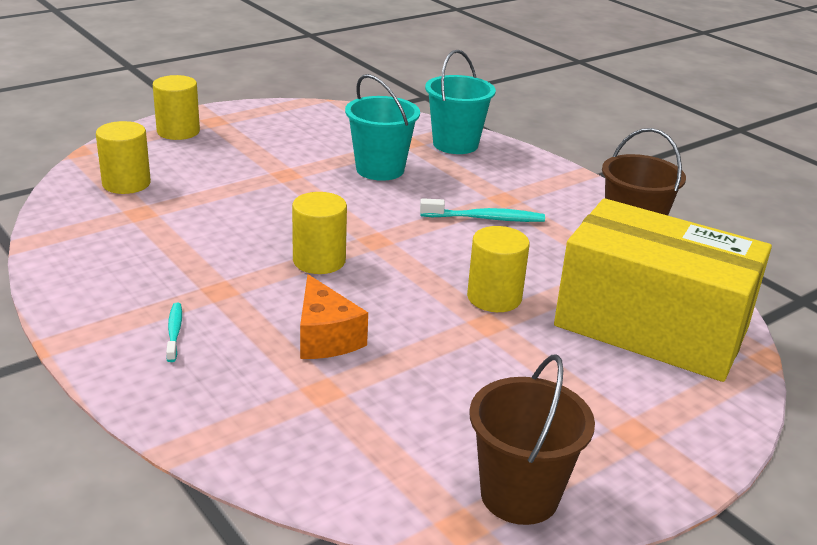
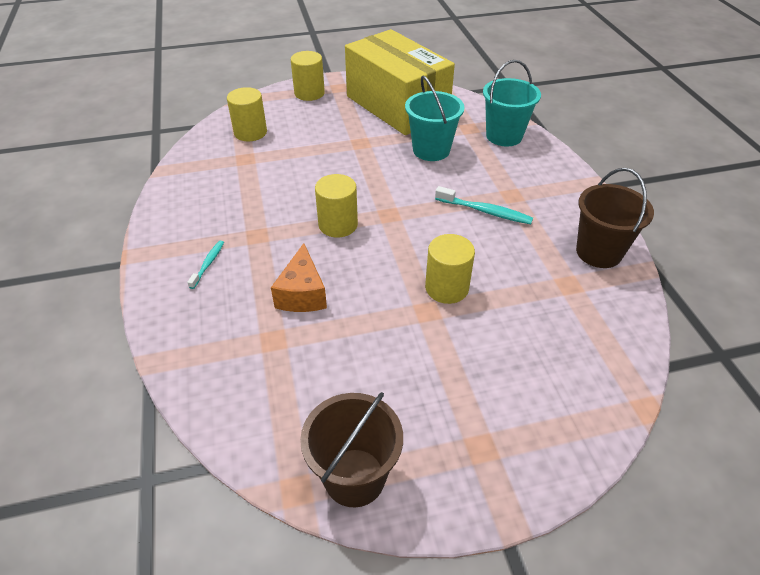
camera: 25 degrees right, 15 degrees up
yellow box [554,198,772,382] -> yellow box moved to [345,29,455,135]

